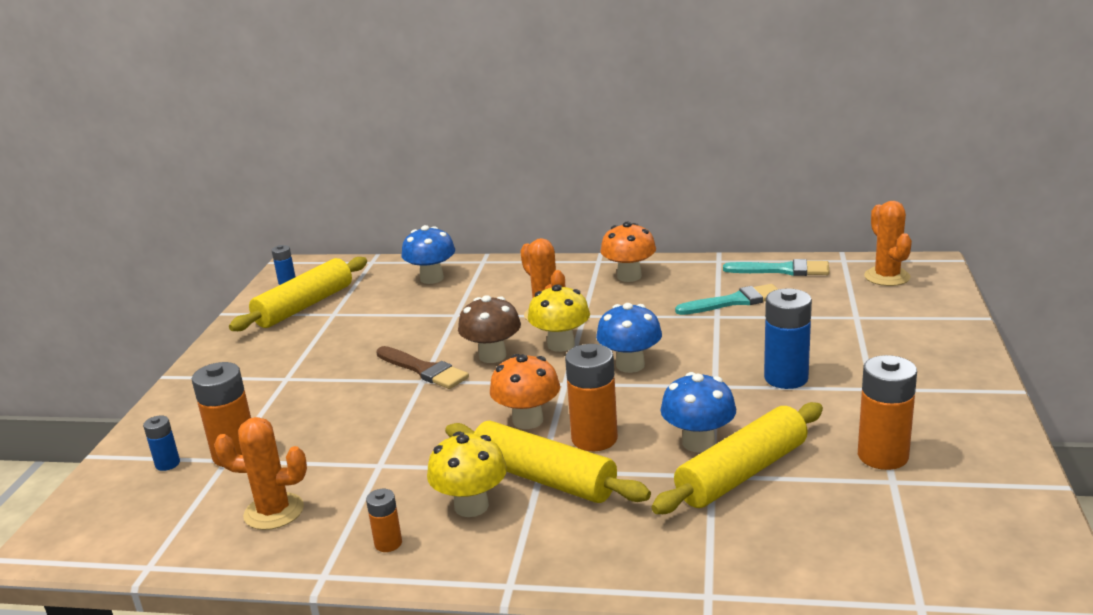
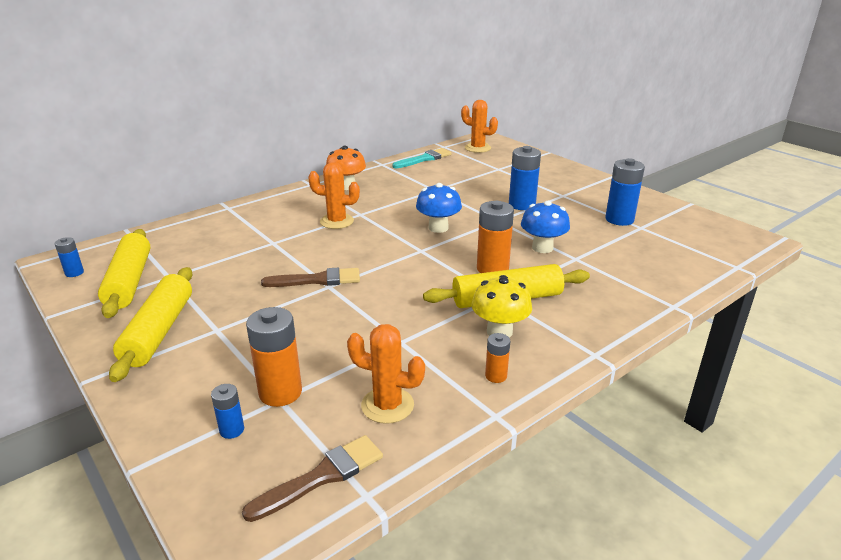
camera: 50 degrees left, 5 degrees up
orange cactus [214,417,307,530] -> orange cactus turned 60 degrees clockwise [347,324,425,424]
blue mushroom [402,225,455,284] -> none
brown mushroom [458,295,521,363] -> none
orange mushroom [490,354,560,429] -> none
yellow mushroom [528,285,590,352] -> none
yellow rolling pin [652,402,823,514] -> yellow rolling pin moved to [109,267,193,382]
turquoise brush [675,284,778,315] -> none
orange battery [858,355,917,470] -> blue battery [605,158,645,226]
none -> brown brush [242,435,383,522]

